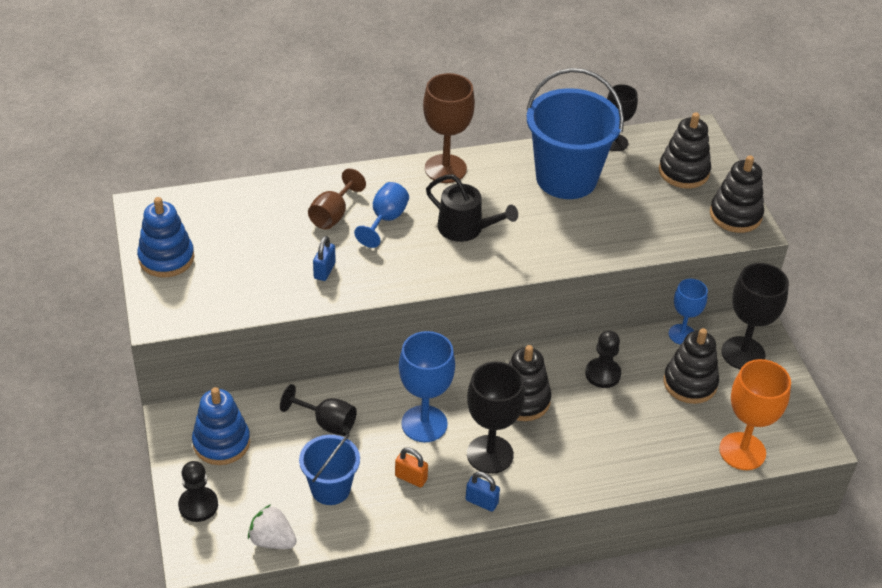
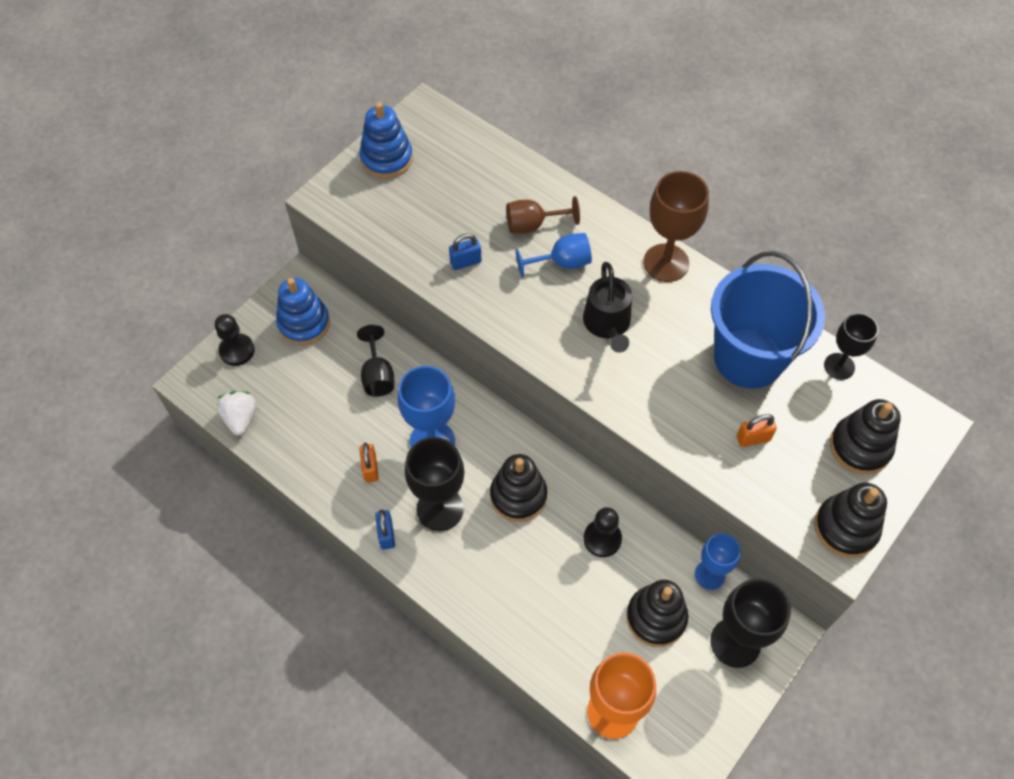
camera: 55 degrees right, 15 degrees up
blue bucket [299,434,360,505] -> none
none -> orange padlock [737,414,777,447]

